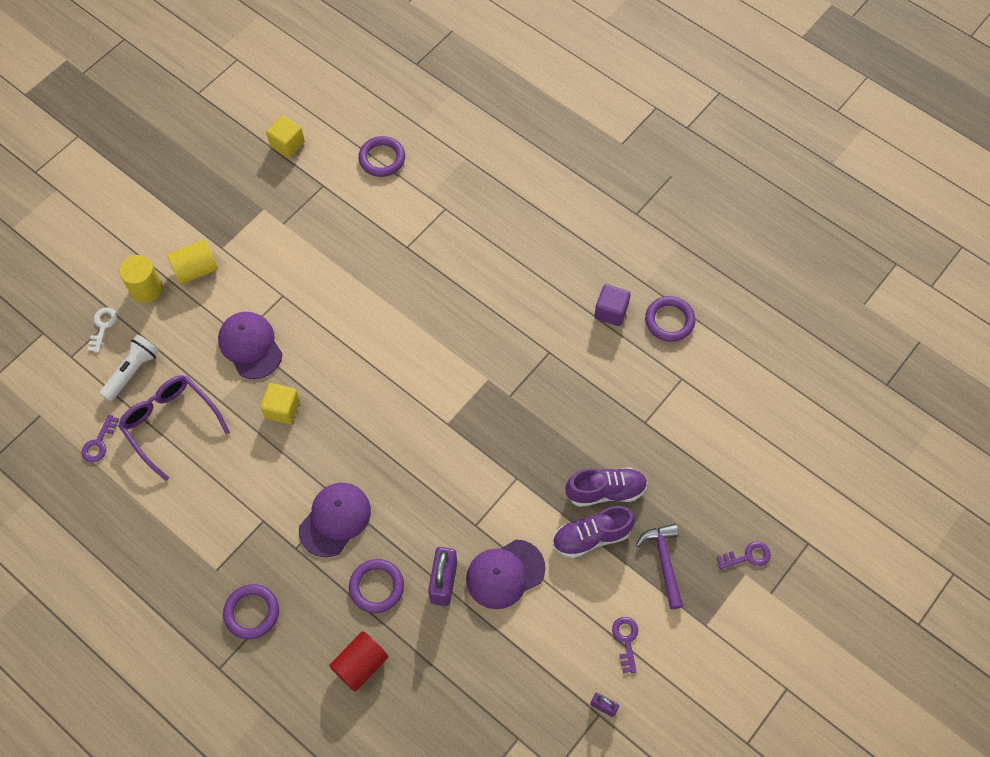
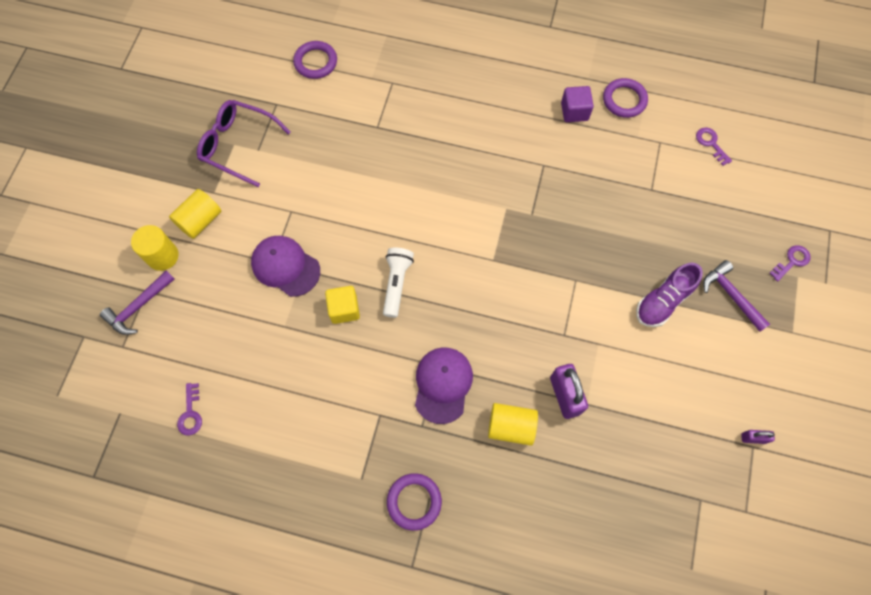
camera: 25 degrees left, 5 degrees up
white key [87,307,117,353] -> purple hammer [100,270,175,335]
white flashlight [99,335,159,402] -> white flashlight moved to [383,248,414,318]
purple glasses [118,375,230,481] -> purple glasses moved to [197,100,291,187]
yellow cube [266,116,305,158] -> none
red cylinder [329,631,388,692] -> none
purple ring [349,559,404,613] -> yellow cylinder [488,403,538,446]
purple cap [466,540,546,609] -> none
purple shoe [566,467,648,507] -> none
purple key [612,617,638,673] -> purple key moved to [696,128,732,166]

